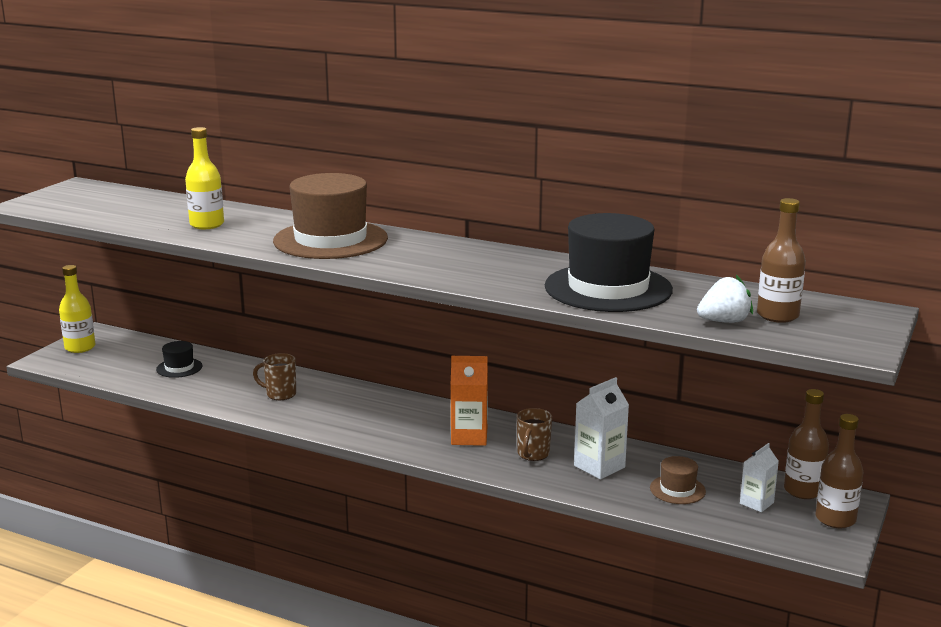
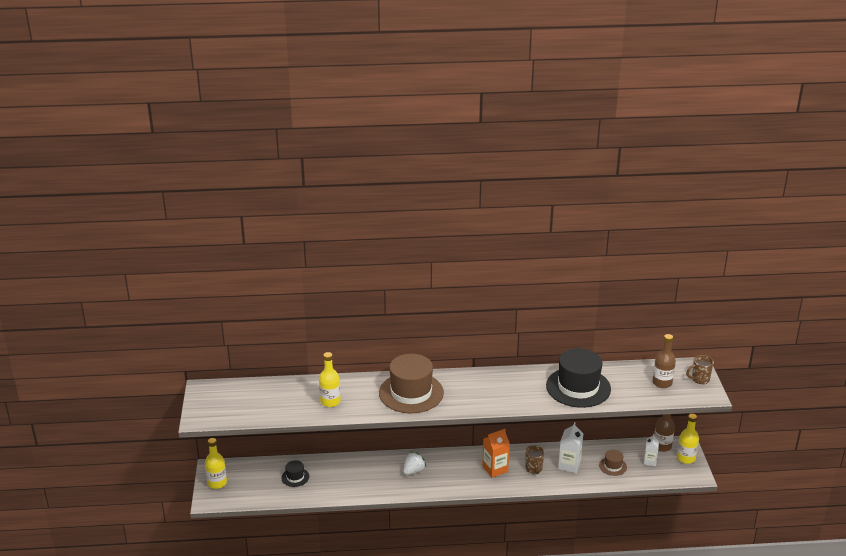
camera: 30 degrees left, 10 degrees up
brown mug [253,353,296,400] -> brown mug moved to [686,355,714,384]
white strawberry [697,275,753,323] -> white strawberry moved to [403,452,426,475]
brown bottle [816,414,863,528] -> yellow bottle [677,414,699,464]

